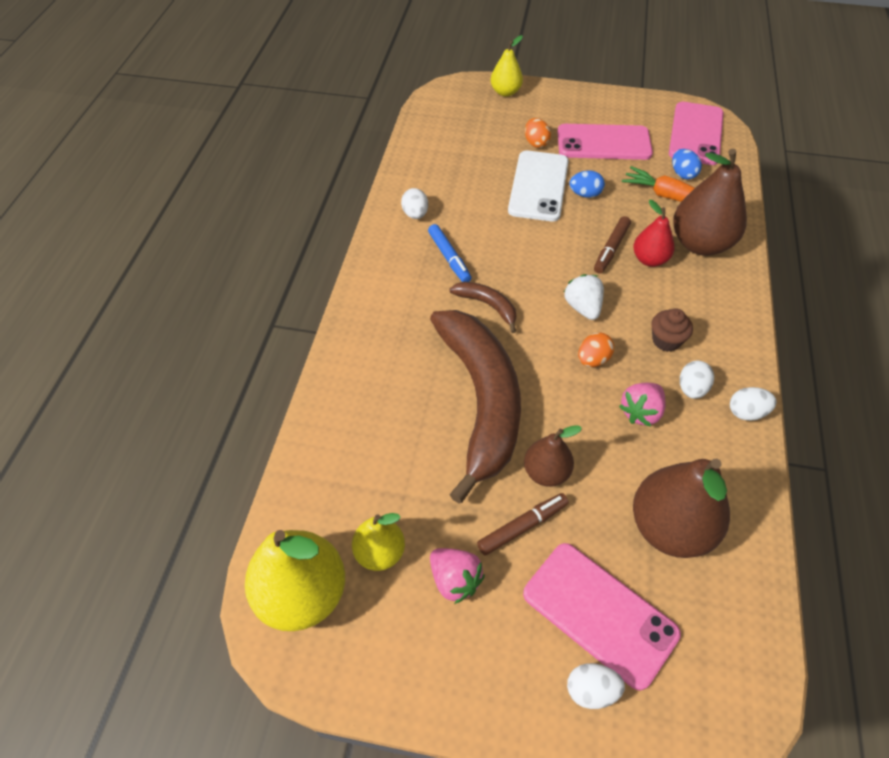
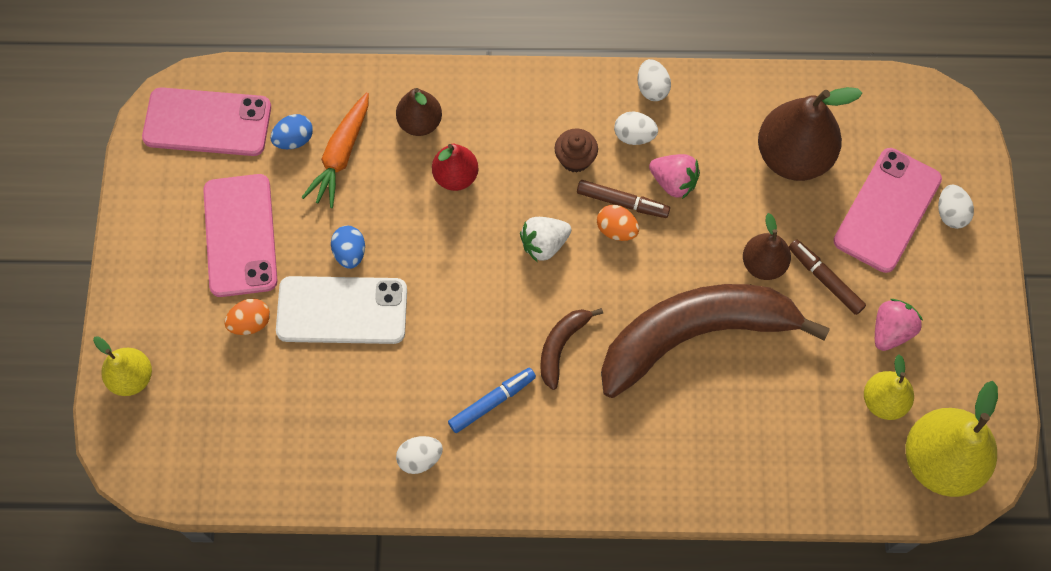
camera: 100 degrees left, 15 degrees up
brown marker [594,216,631,274] -> brown marker moved to [577,180,670,218]
brown pear [673,149,747,256] -> brown pear [396,88,442,136], size x0.57

